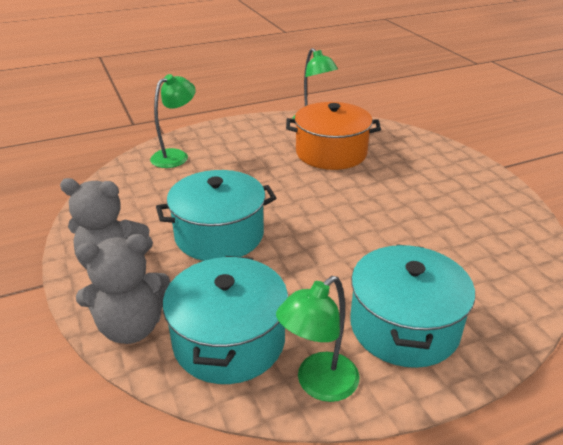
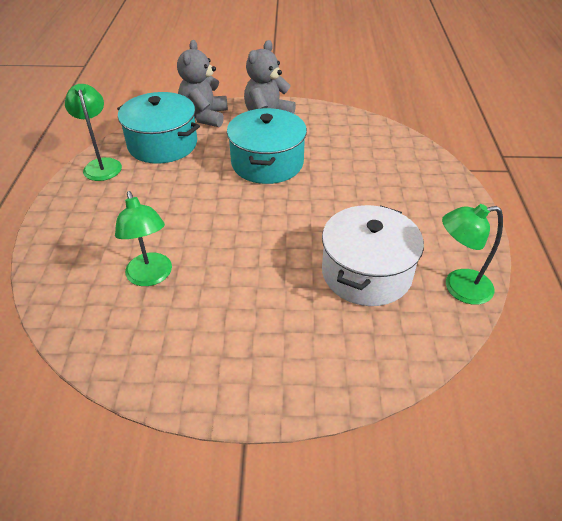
camera: 115 degrees right, 10 degrees up
green lamp [150,74,196,168] -> green lamp moved to [115,191,172,286]
orange pot [286,102,381,170] -> white pot [322,205,424,306]
turquoise pot [350,244,475,368] -> none

